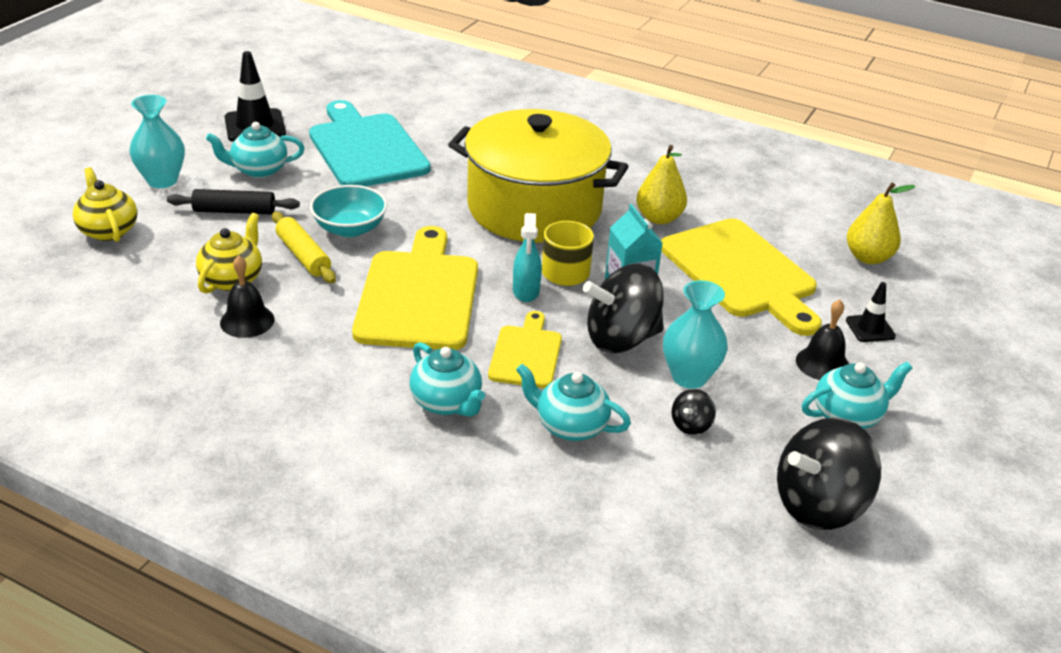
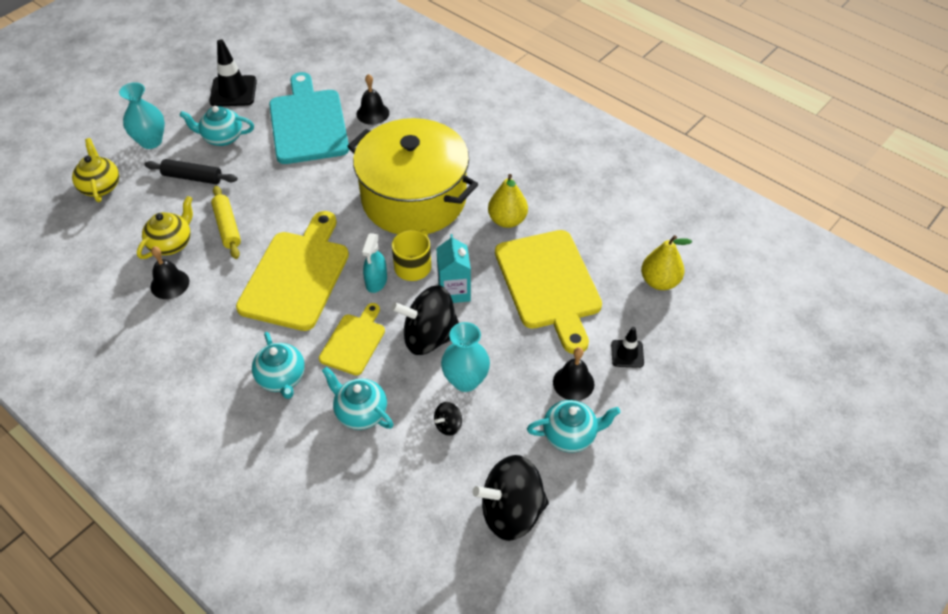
camera: 15 degrees right, 15 degrees up
turquoise bowl [310,185,387,237] -> none
none -> black bell [357,74,389,125]

